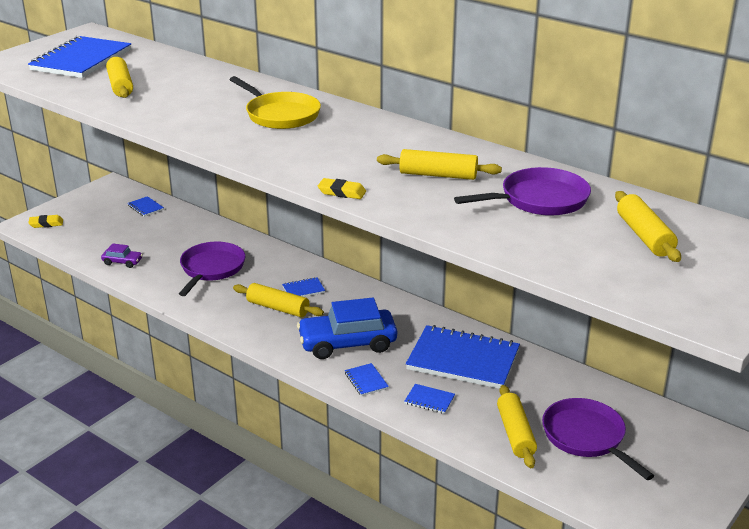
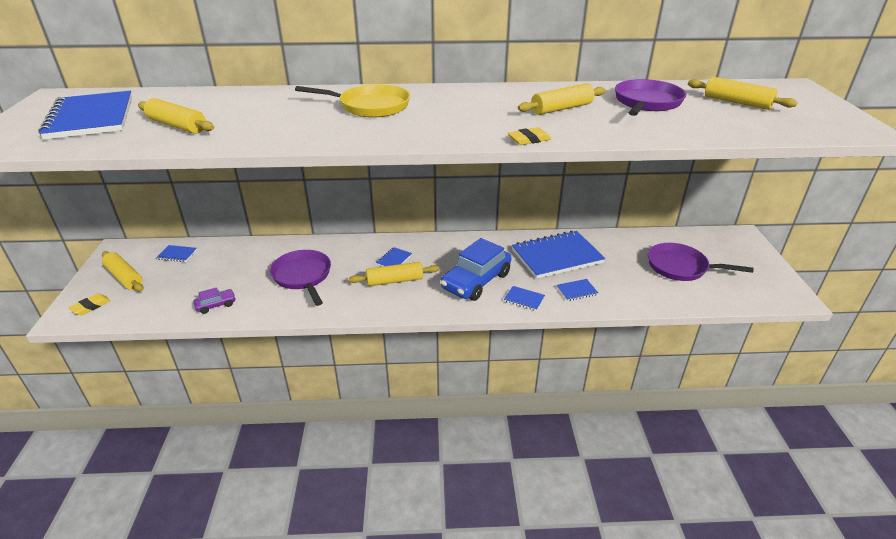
camera: 40 degrees left, 5 degrees up
yellow rolling pin [497,385,537,468] -> yellow rolling pin moved to [102,251,144,291]

